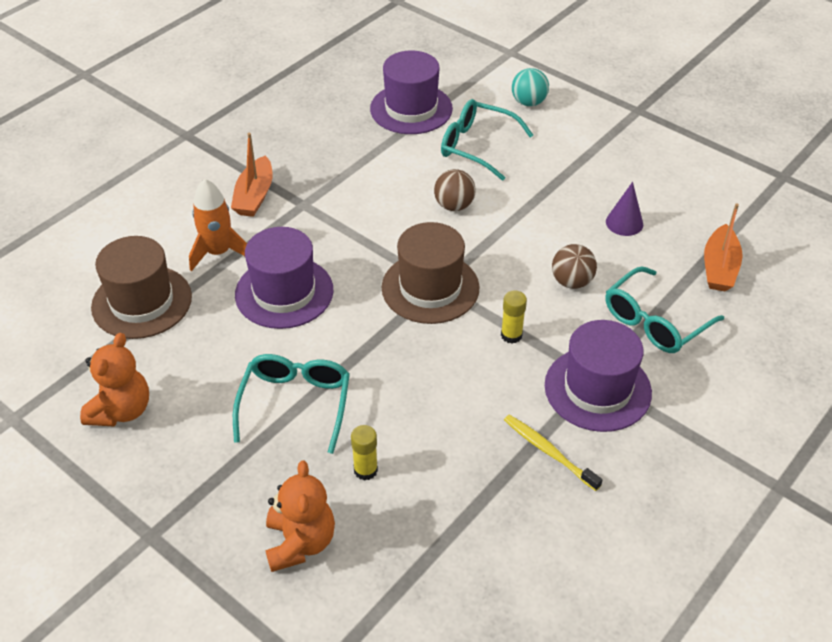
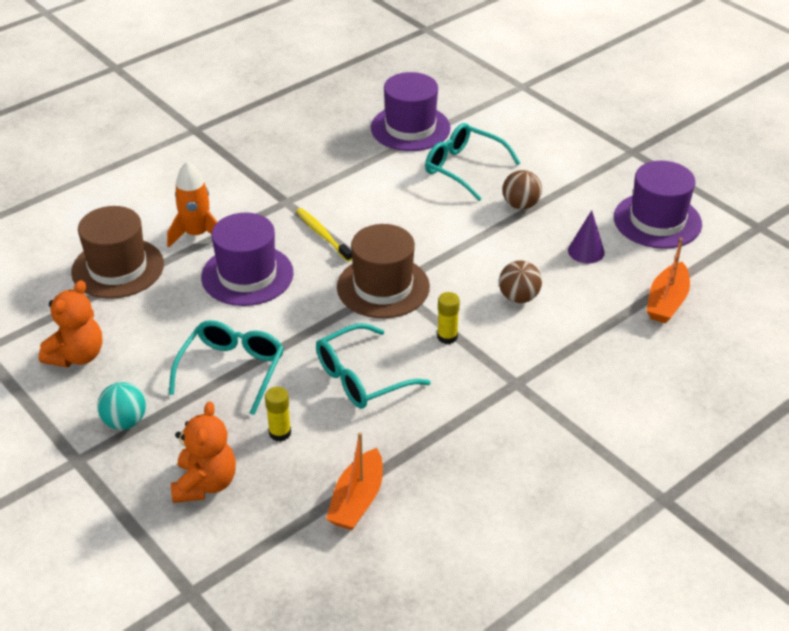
camera: 10 degrees right, 5 degrees down
orange boat [231,133,273,217] -> orange boat moved to [326,433,383,530]
brown ball [434,169,476,211] -> brown ball moved to [503,170,542,209]
yellow toothbrush [504,415,602,491] -> yellow toothbrush moved to [296,208,352,262]
turquoise ball [512,68,549,106] -> turquoise ball moved to [97,382,146,430]
purple hat [545,320,652,432] -> purple hat moved to [614,161,702,249]
turquoise glasses [605,267,724,353] -> turquoise glasses moved to [316,323,431,409]

